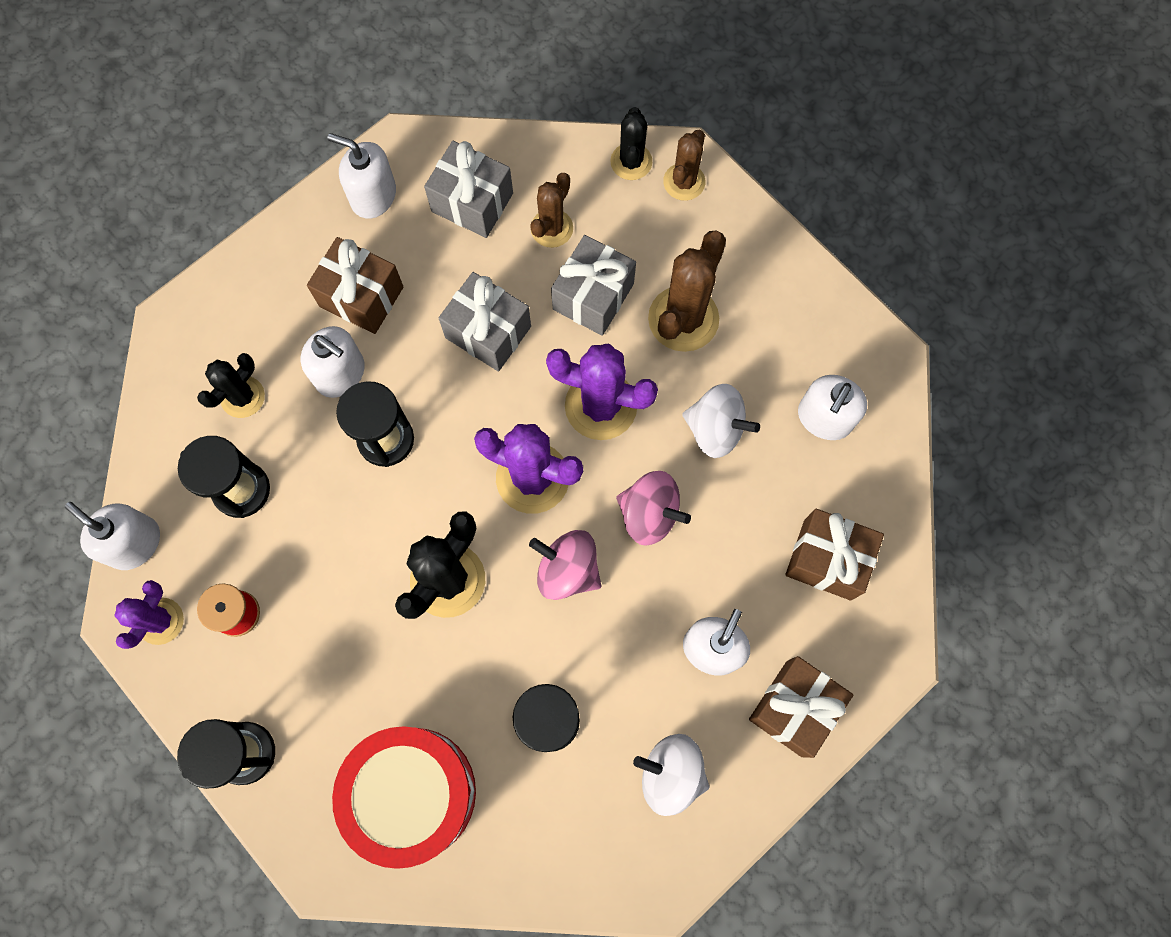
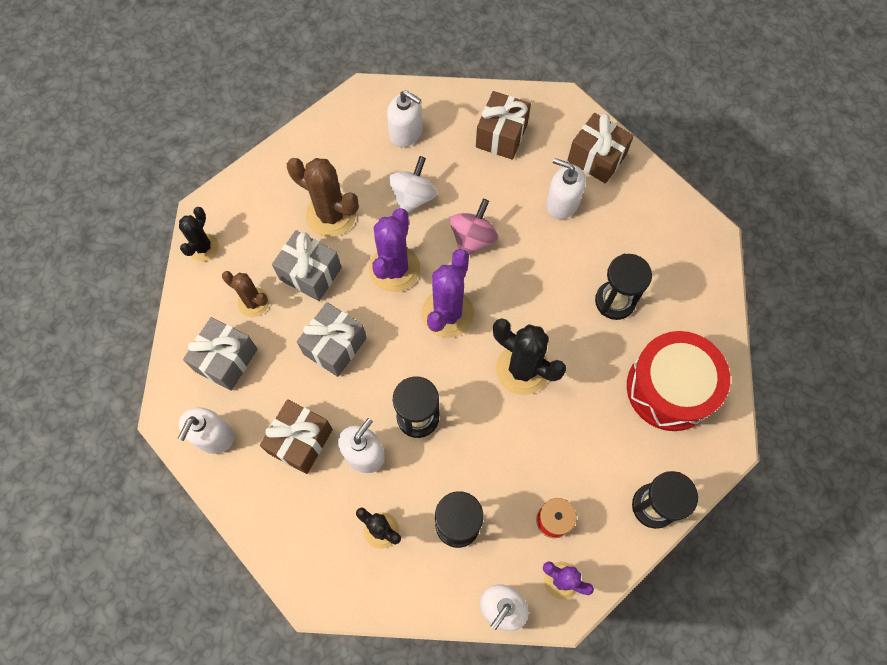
camera: 90 degrees left, 5 degrees down
pink spinning top [529,530,601,600] -> none
black cactus [610,107,652,180] -> black cactus turned 75 degrees counterclockwise [179,207,219,262]
white spinning top [633,734,709,816] -> none
brown cactus [663,130,705,201] -> none

